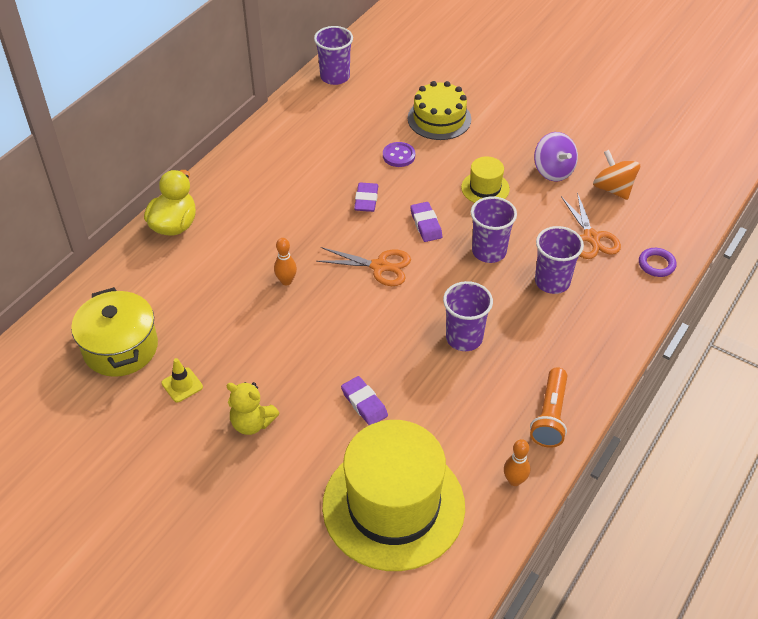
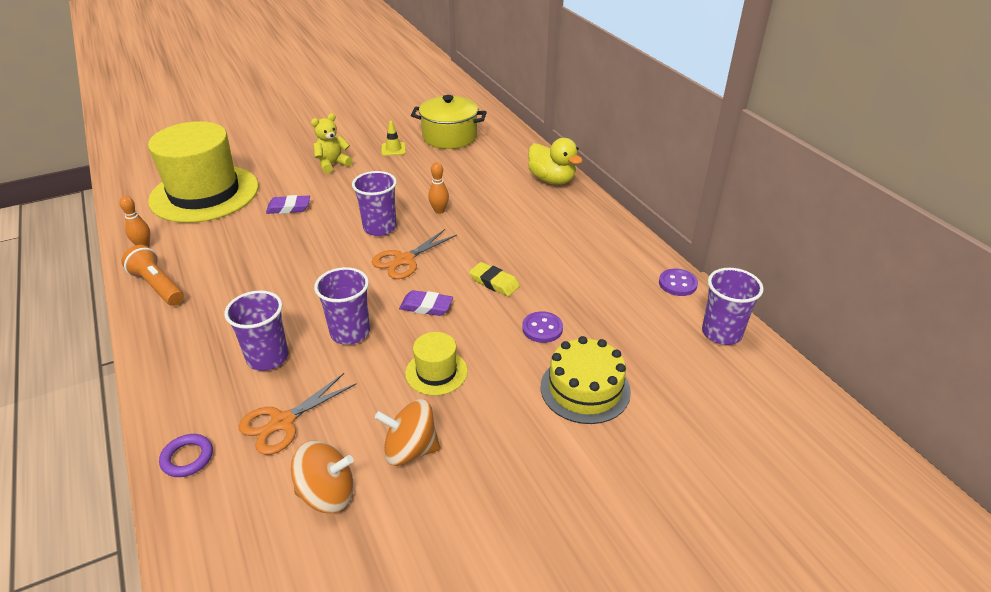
camera: 120 degrees right, 10 degrees down
purple eraser [354,182,378,212] -> yellow eraser [469,262,520,296]
purple cup [443,281,493,351] -> purple cup moved to [352,171,397,236]
purple spinning top [534,132,578,181] -> orange spinning top [375,399,440,466]
orange scissors [561,192,621,259] -> orange scissors turned 60 degrees counterclockwise [239,373,357,455]
none -> purple button [659,269,698,296]

